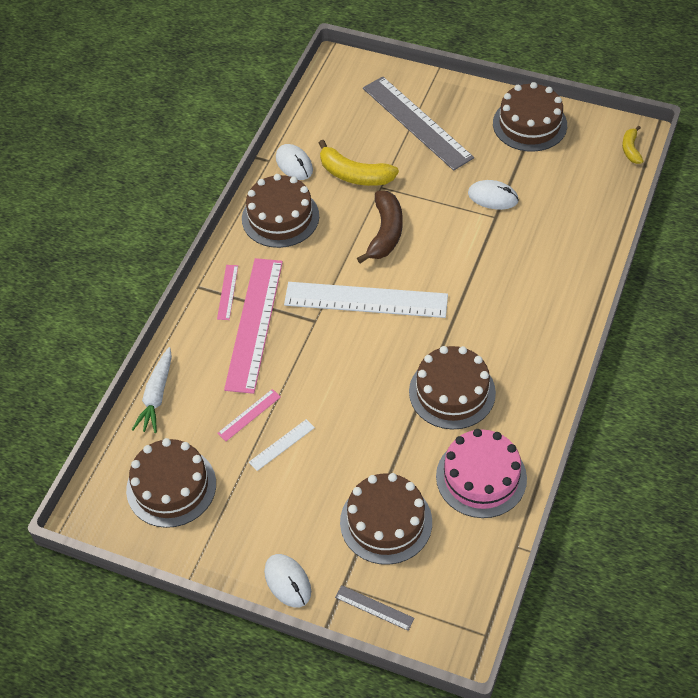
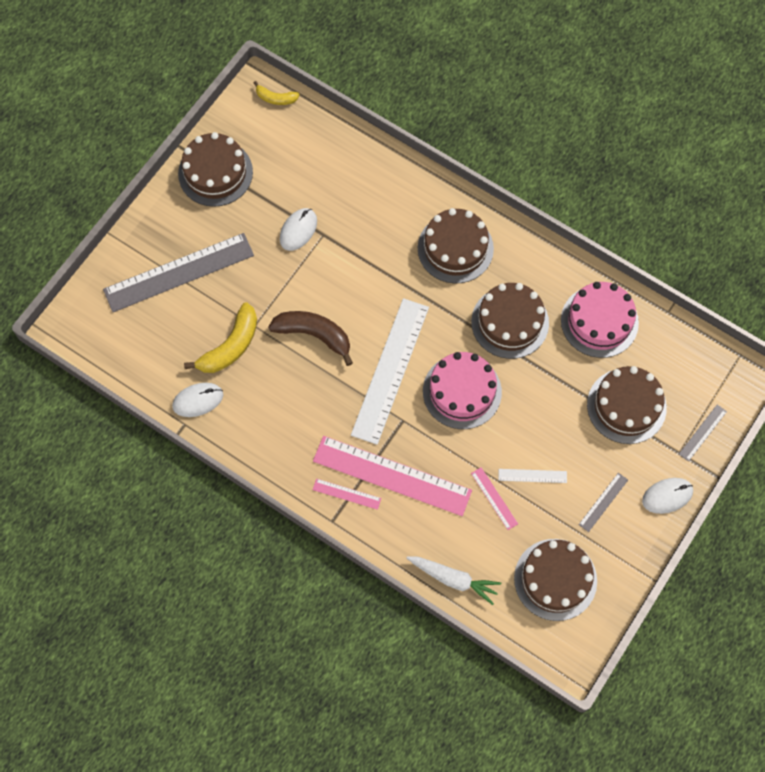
camera: 80 degrees left, 15 degrees up
brown cake [242,174,319,248] -> brown cake moved to [418,208,494,283]
white ruler [249,419,315,471] -> white ruler turned 60 degrees counterclockwise [499,469,567,483]
none -> pink cake [423,352,502,429]
none -> grey ruler [579,473,628,532]

